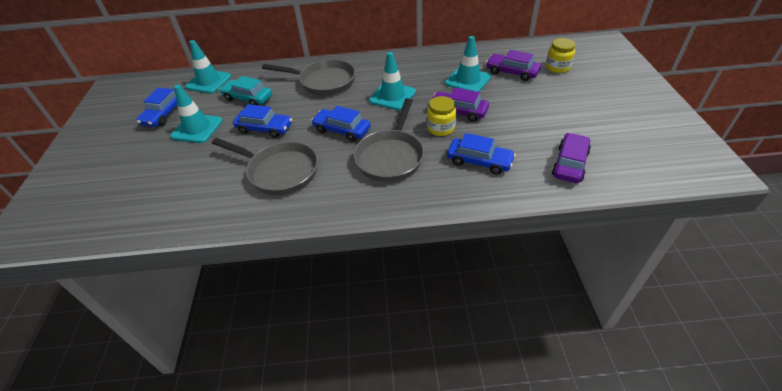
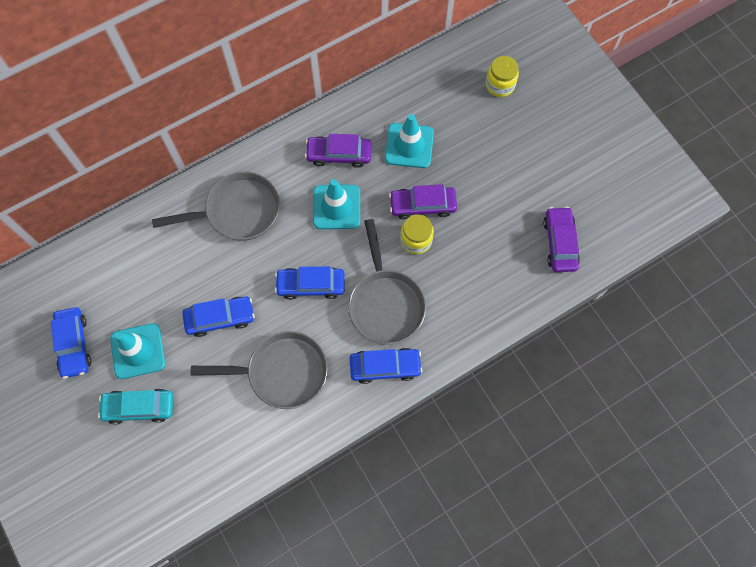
camera: 30 degrees left, 25 degrees up
turquoise traffic cone [185,40,231,94] -> none
turquoise car [220,76,272,105] -> turquoise car moved to [98,389,173,424]
blue car [447,133,516,175] -> blue car moved to [350,348,422,384]
purple car [486,50,541,81] -> purple car moved to [305,134,371,168]

